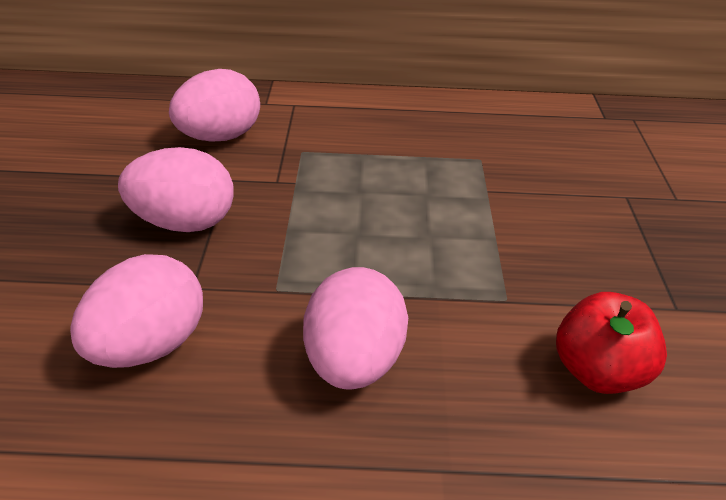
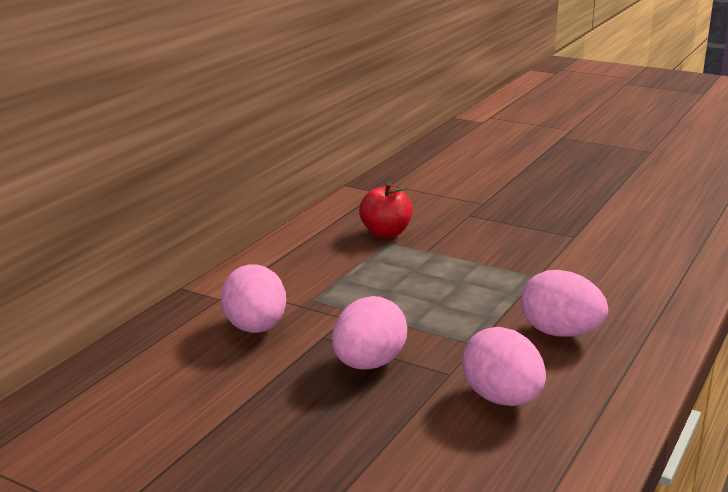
camera: 60 degrees left, 15 degrees down
red apple [556,292,667,394] -> red apple moved to [359,183,413,238]

